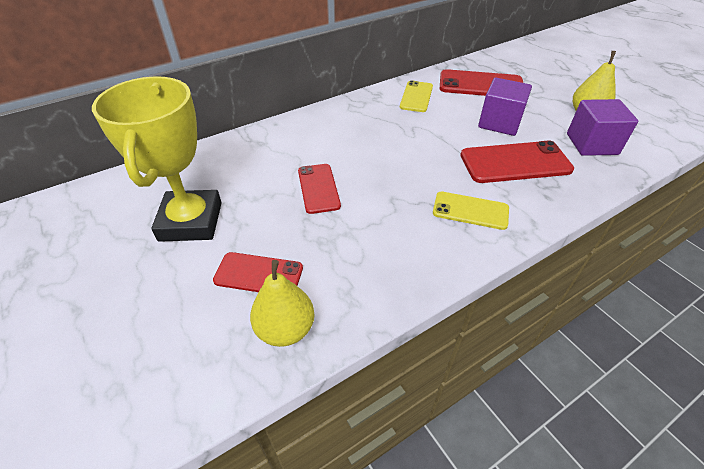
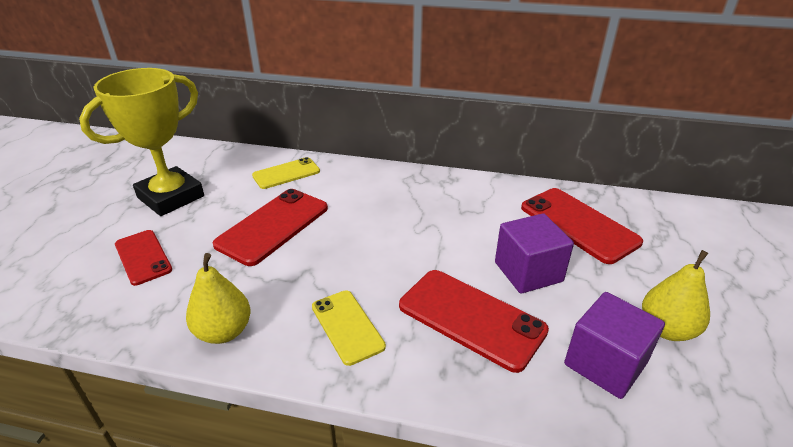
camera: 45 degrees right, 10 degrees down
yellow pear [250,260,314,347] -> yellow pear moved to [186,253,250,344]
red phone [298,164,341,214] -> red phone [213,189,328,266], size x1.58
yellow phone [400,80,433,112] -> yellow phone moved to [252,157,320,189]

